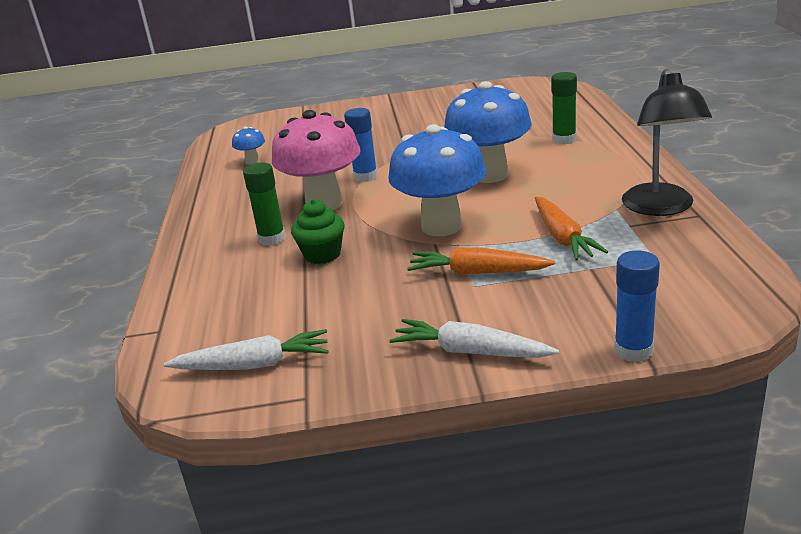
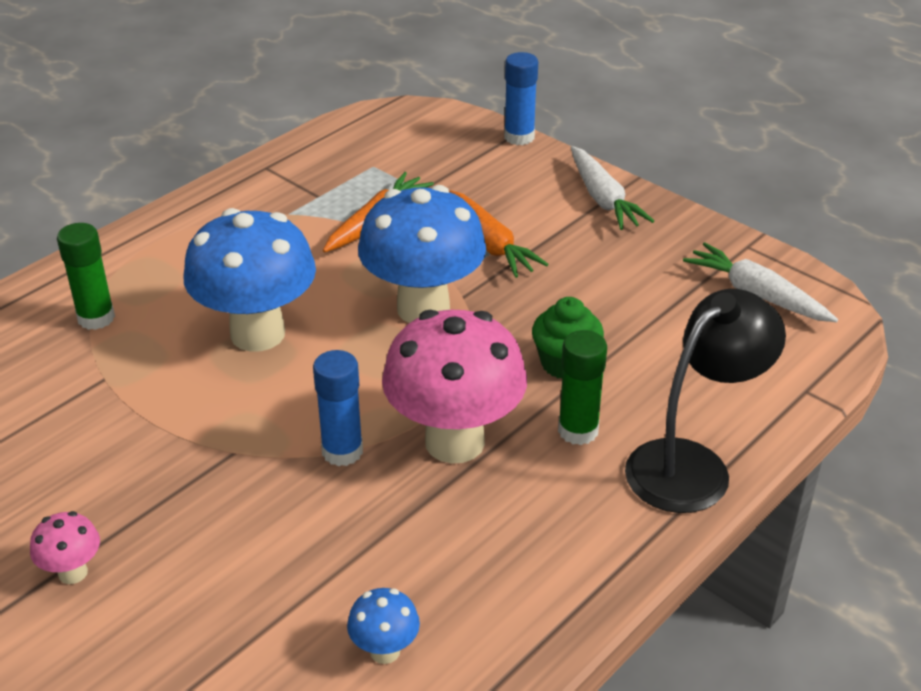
camera: 135 degrees left, 10 degrees up
black lamp [622,69,712,216] -> black lamp moved to [625,289,786,513]
none -> pink mushroom [30,511,100,584]

